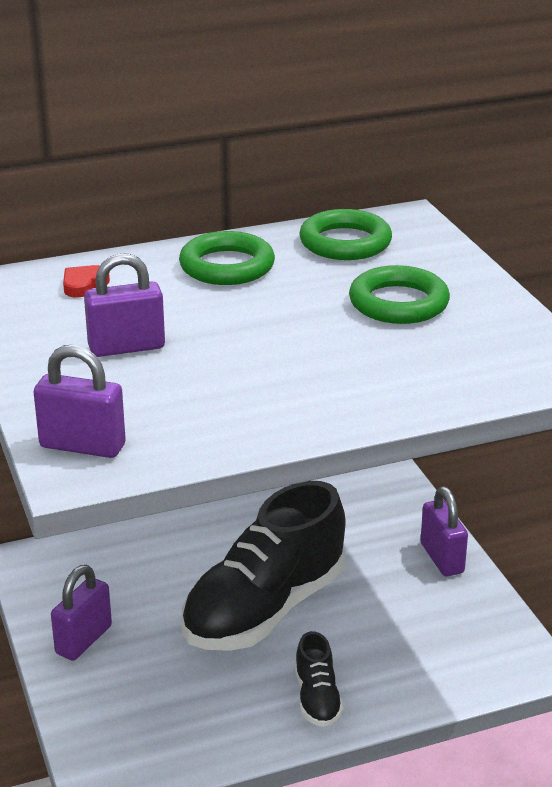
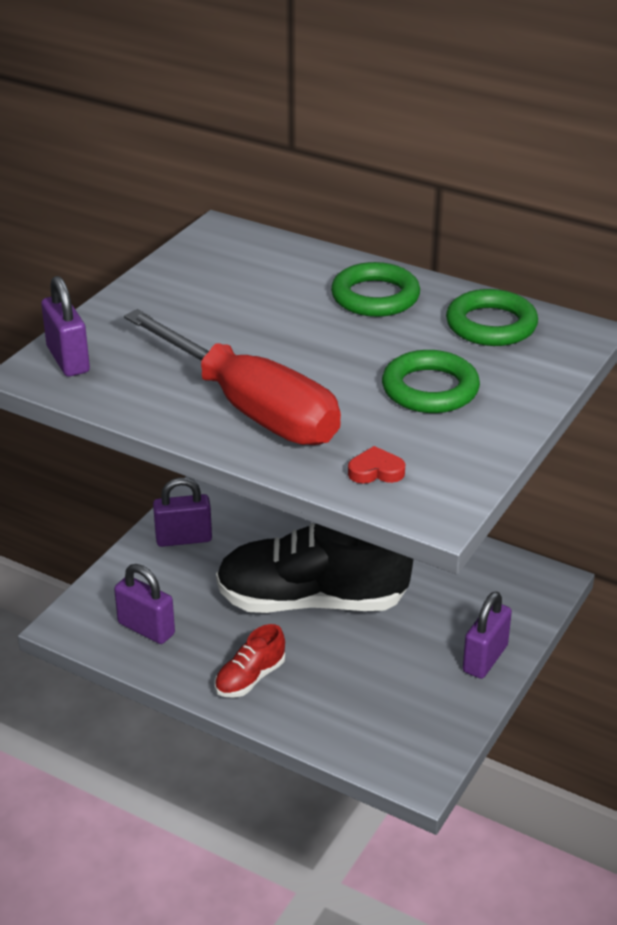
camera: 50 degrees right, 5 degrees up
red heart [63,265,110,298] -> red heart moved to [348,446,405,484]
purple padlock [84,253,165,357] -> purple padlock moved to [114,564,175,644]
black shoe [295,631,344,727] -> red shoe [215,624,285,698]
none -> red screwdriver [124,309,341,445]

